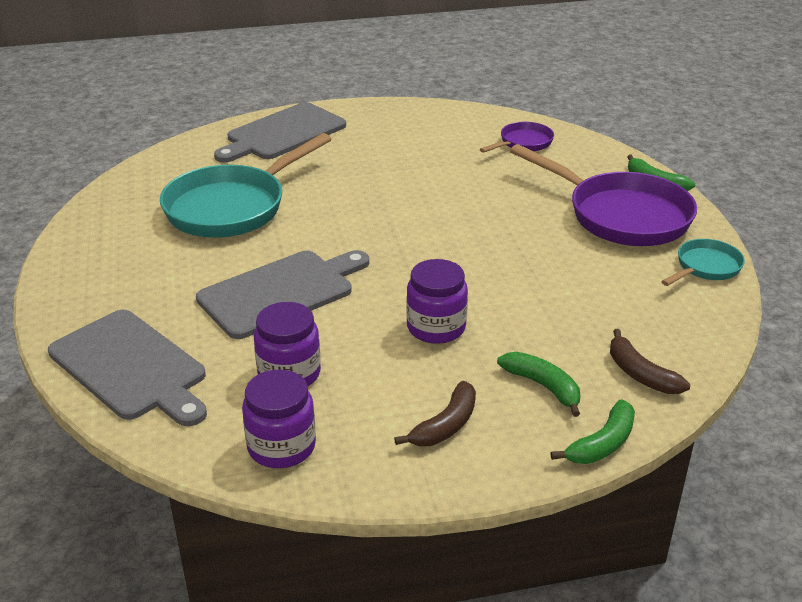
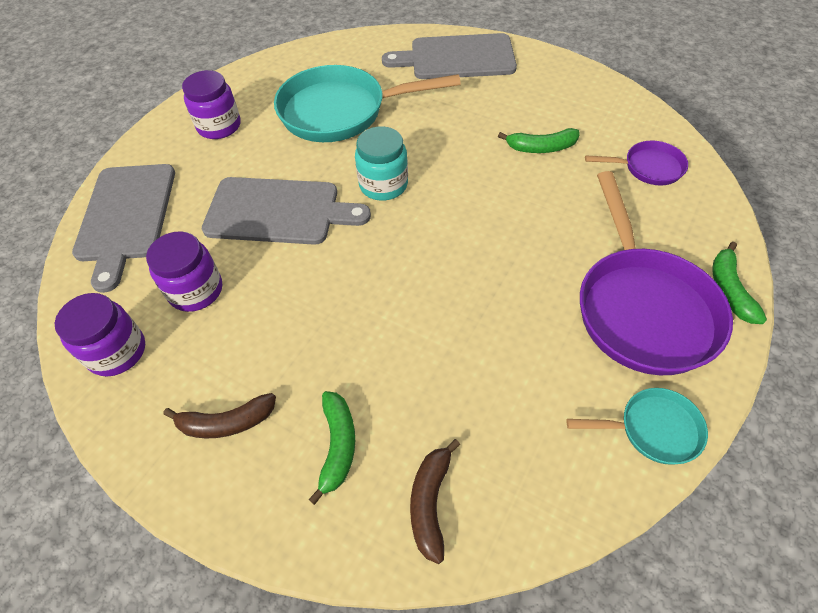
camera: 45 degrees right, 20 degrees up
purple jar [406,259,468,344] -> purple jar moved to [182,70,241,139]
green banana [551,400,635,464] -> green banana moved to [498,128,580,153]
none -> turquoise jar [355,126,408,201]

